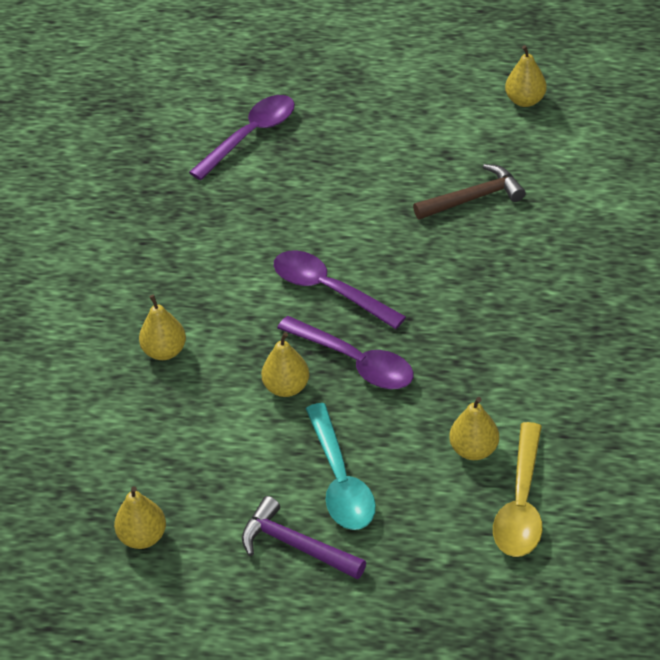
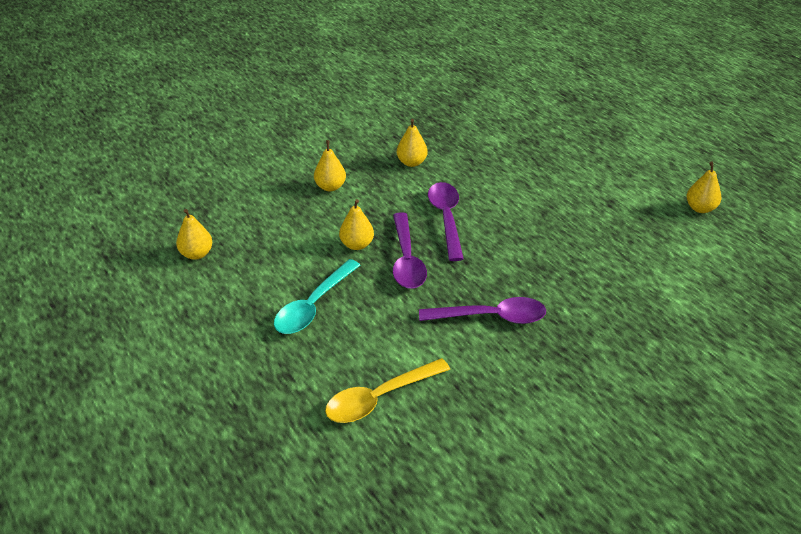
camera: 45 degrees right, 5 degrees down
purple spoon [189,95,295,180] -> purple spoon moved to [419,297,546,324]
purple hammer [242,496,366,579] -> none
brown hammer [413,164,526,220] -> none
yellow pear [449,397,499,460] -> yellow pear moved to [397,119,428,167]

